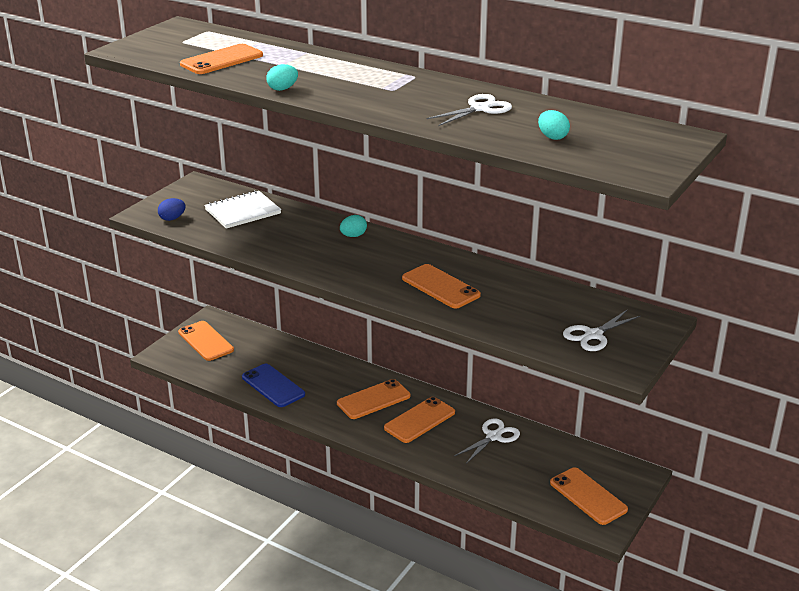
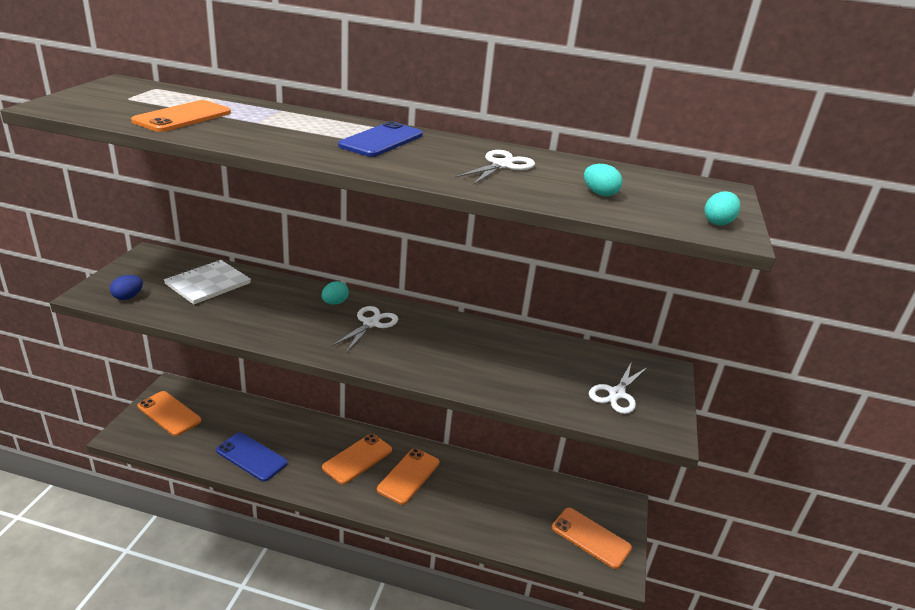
camera: 20 degrees left, 0 degrees up
turquoise egg [266,64,298,91] -> turquoise egg moved to [704,191,740,225]
orange phone [402,264,481,309] -> none
white scissors [455,418,520,464] -> white scissors moved to [331,306,398,353]
none -> blue phone [338,121,423,157]

